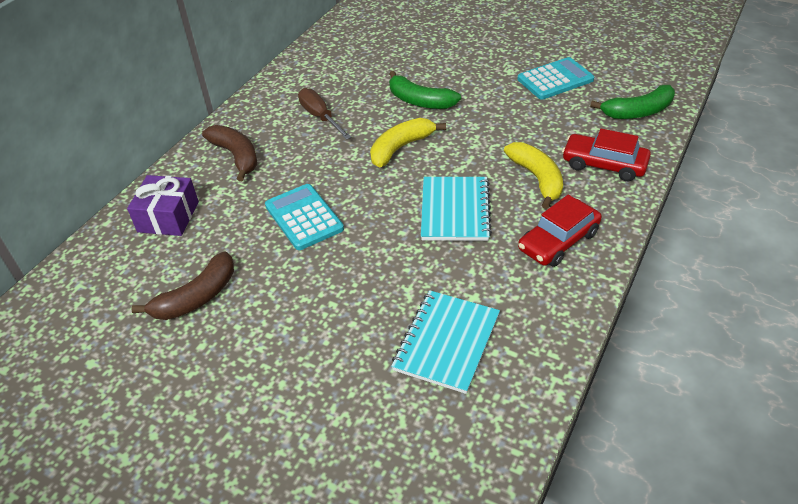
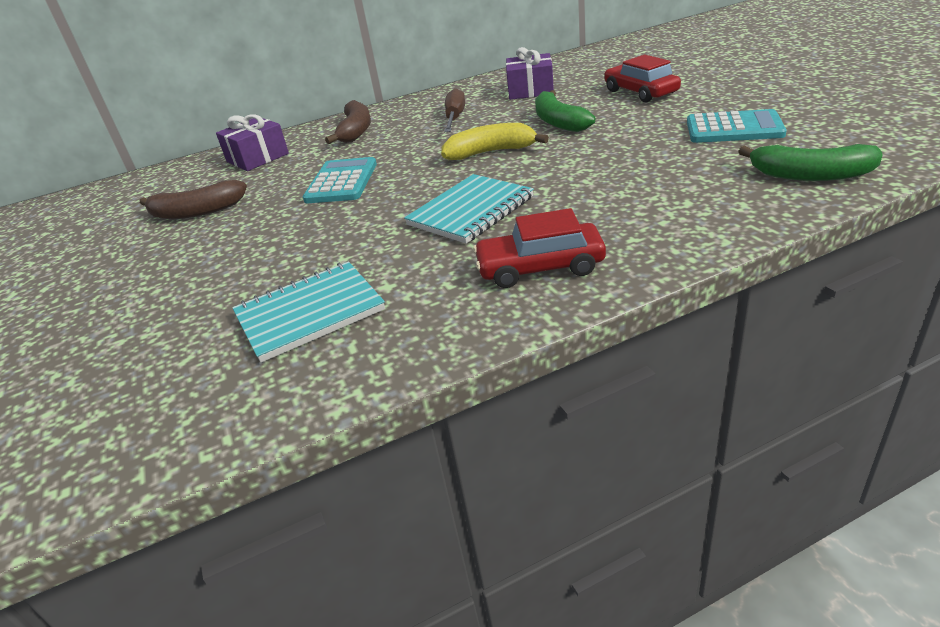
camera: 40 degrees right, 10 degrees down
yellow banana [504,142,563,209] -> none
red car [562,129,651,181] -> red car moved to [604,55,681,102]
none -> purple gift [506,47,554,100]

